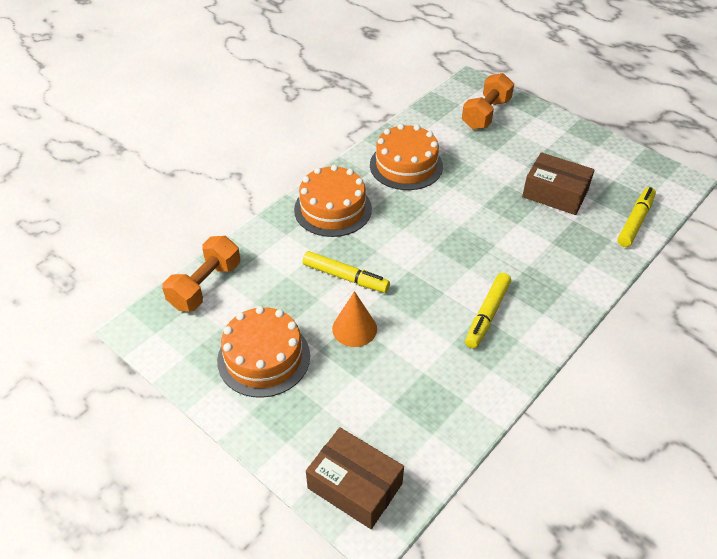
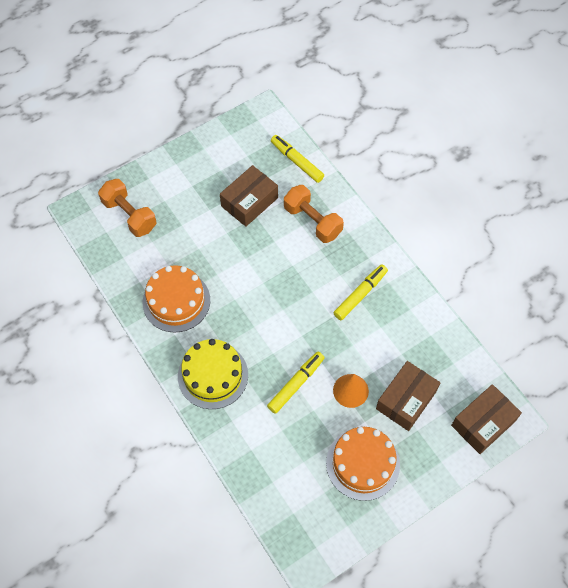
camera: 75 degrees left, 15 degrees up
orange dumbbell [162,236,240,312] -> orange dumbbell moved to [284,185,344,243]
orange cake [294,165,372,237] -> yellow cake [178,339,248,409]
yellow marker [465,273,511,348] -> yellow marker turned 90 degrees counterclockwise [334,264,388,320]
none -> brown box [376,361,440,431]

